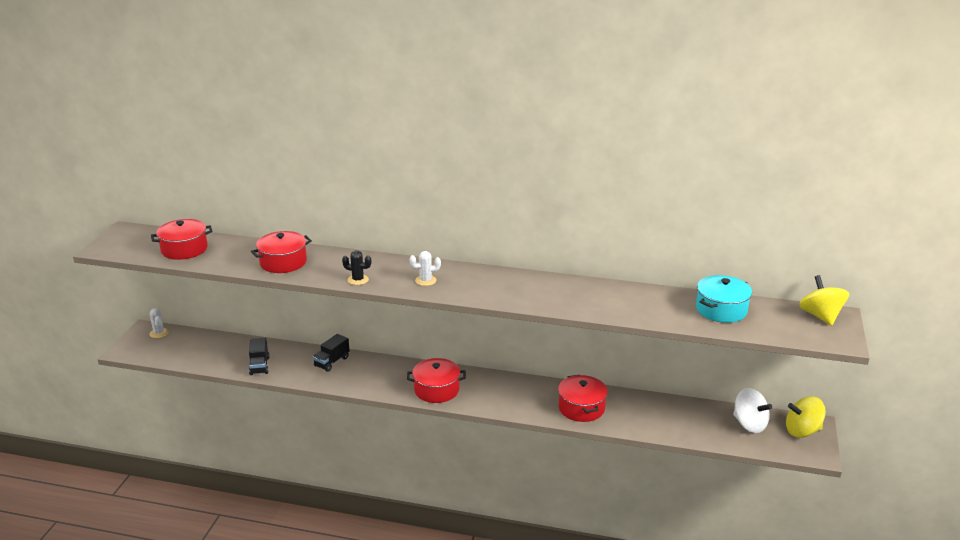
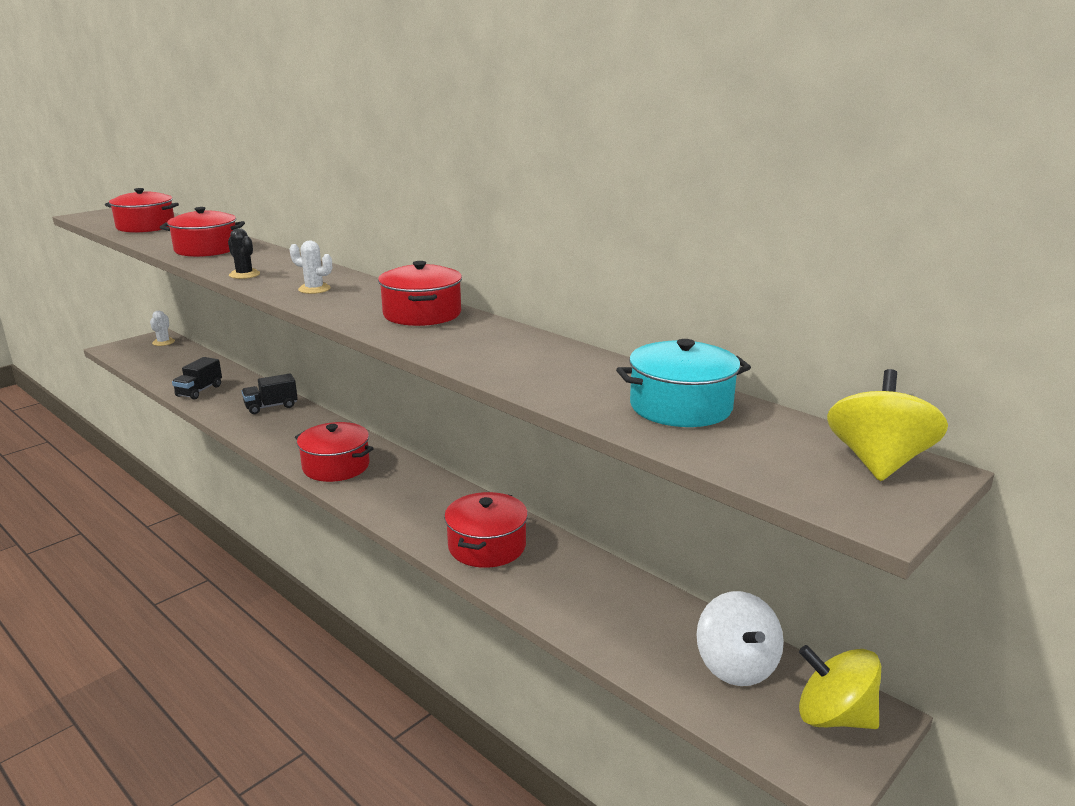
camera: 30 degrees right, 5 degrees down
none -> red pot [378,261,462,326]

